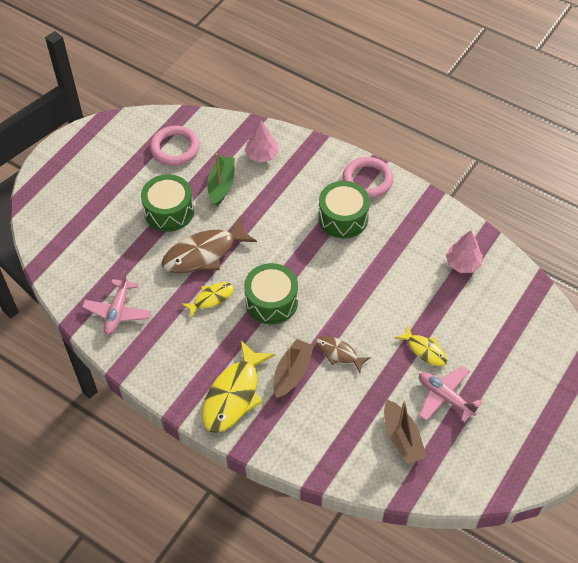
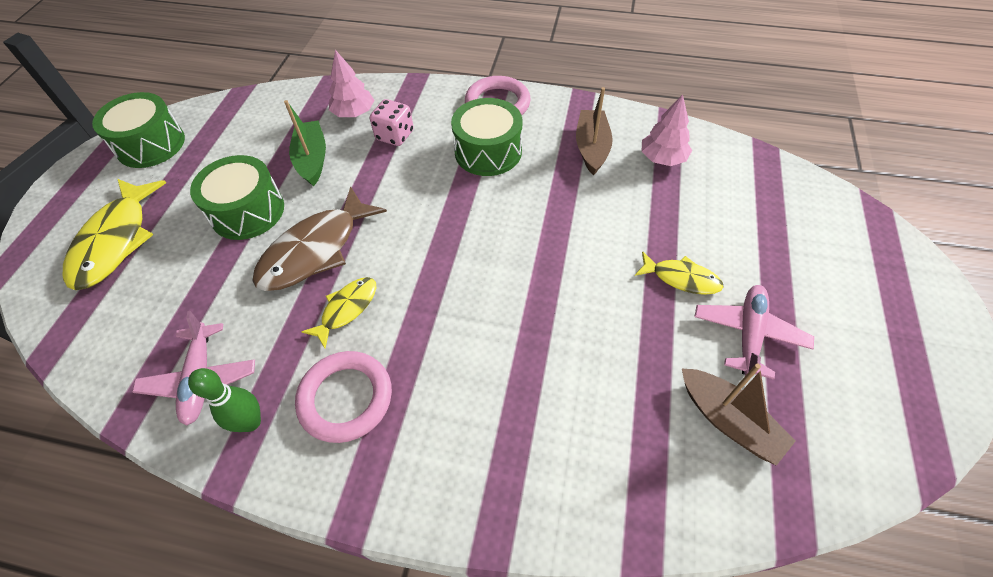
camera: 20 degrees left, 0 degrees up
pink ring [150,126,200,166] -> pink ring moved to [295,351,392,443]
yellow fish [202,341,275,433] -> yellow fish moved to [63,179,166,290]
green drum [244,263,298,324] -> green drum moved to [92,92,185,168]
brown boat [274,339,314,398] -> brown boat moved to [576,87,613,175]
brown fish [316,336,371,373] -> none
pink plane [419,366,482,423] -> pink plane turned 90 degrees clockwise [694,285,814,380]
none -> green bowling pin [188,368,261,432]
none -> pink dice [370,99,414,146]

